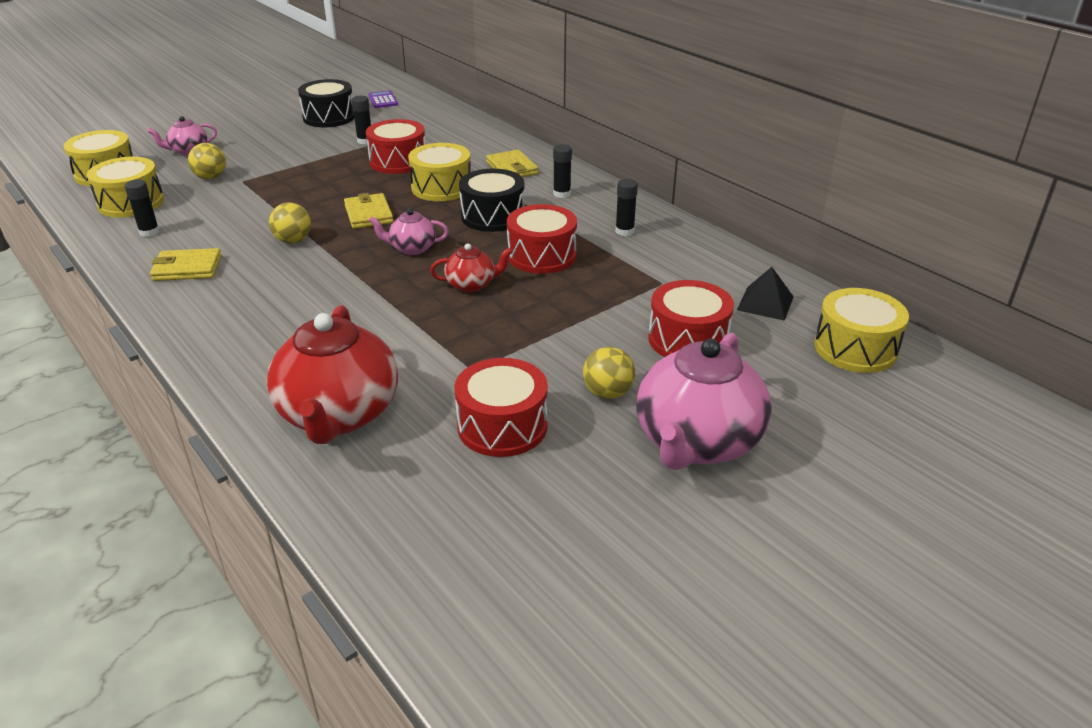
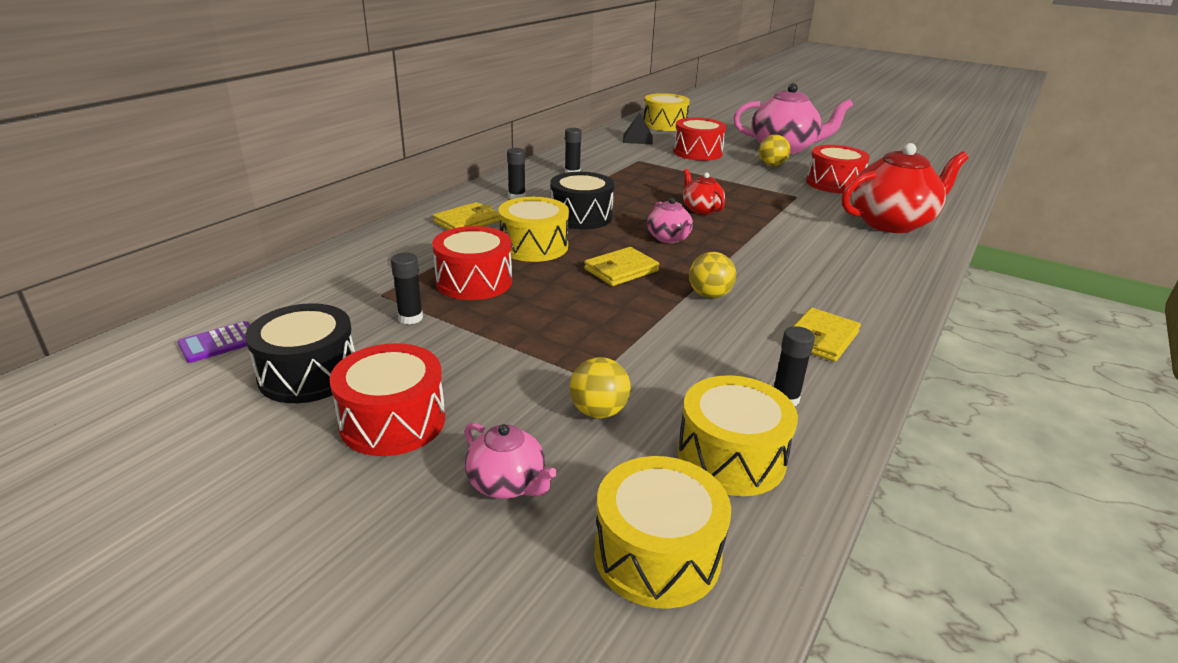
camera: 110 degrees left, 5 degrees down
yellow wallet [150,248,222,281] -> yellow wallet turned 60 degrees clockwise [794,308,861,362]
red drum [507,204,577,274] -> red drum moved to [330,343,445,456]

